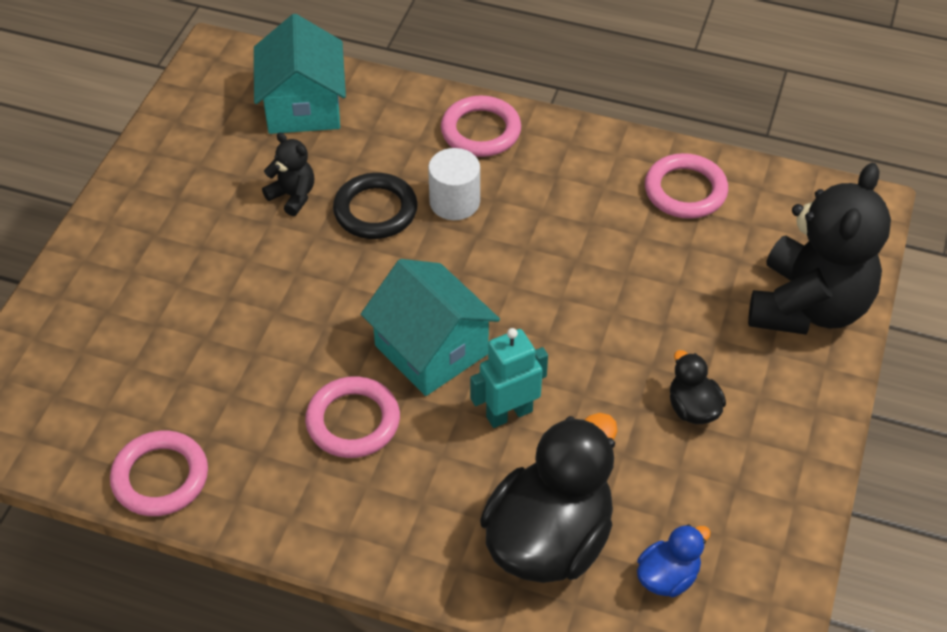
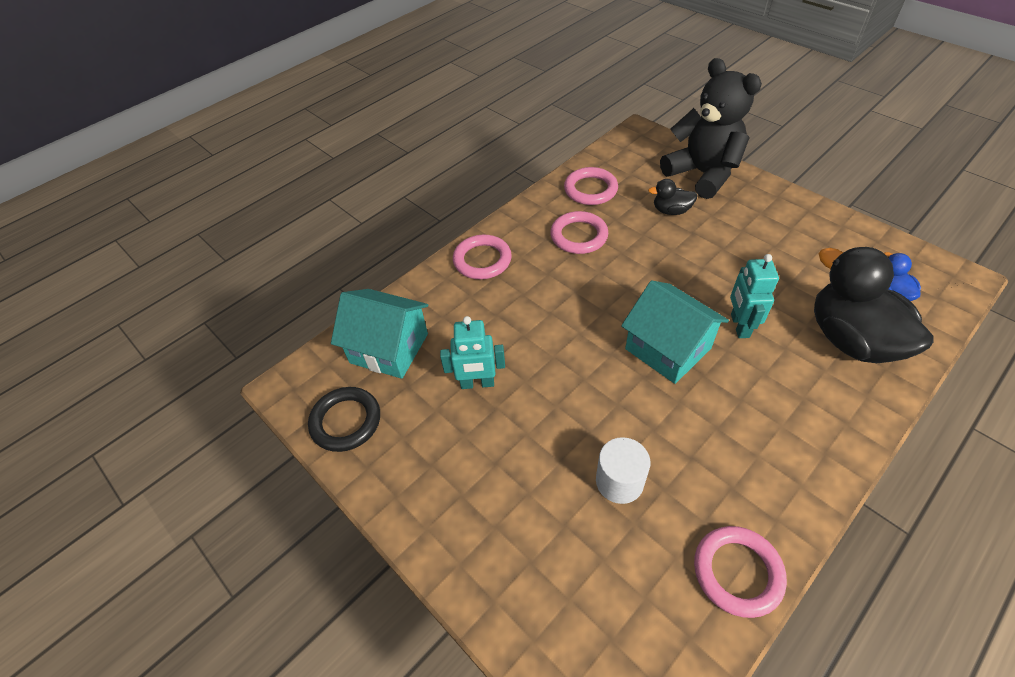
camera: 60 degrees left, 0 degrees up
black teddy bear [262,132,314,216] -> turquoise robot [440,316,505,389]
pink ring [305,376,400,458] -> pink ring moved to [550,211,608,254]
black ring [333,173,418,239] -> black ring moved to [308,387,380,452]
turquoise house [361,259,500,396] -> turquoise house turned 60 degrees clockwise [621,280,729,384]
white cylinder [428,148,480,220] -> white cylinder moved to [596,437,650,504]
black duck [670,350,726,424] -> black duck moved to [648,179,698,215]

